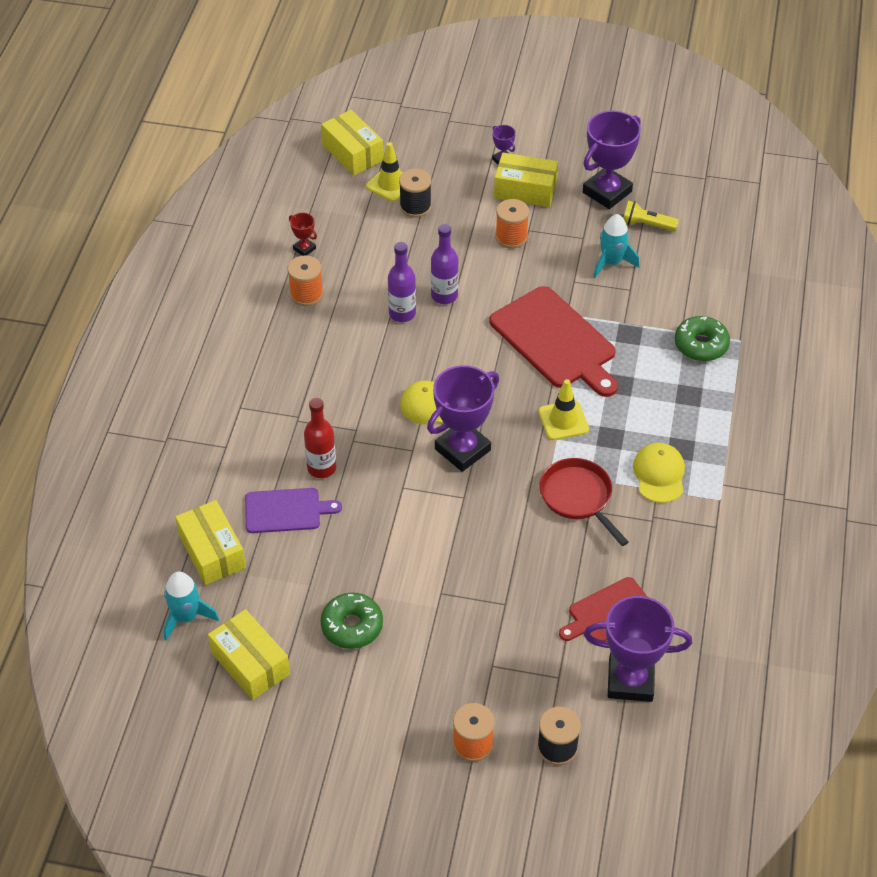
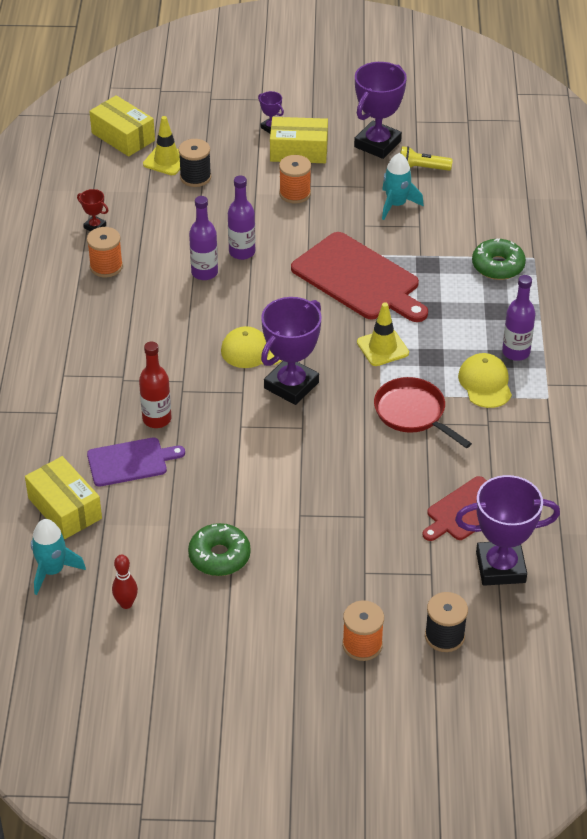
camera: 10 degrees left, 5 degrees down
yellow box [208,609,290,700] -> red bowling pin [112,555,138,609]
none -> purple bottle [502,275,535,361]

